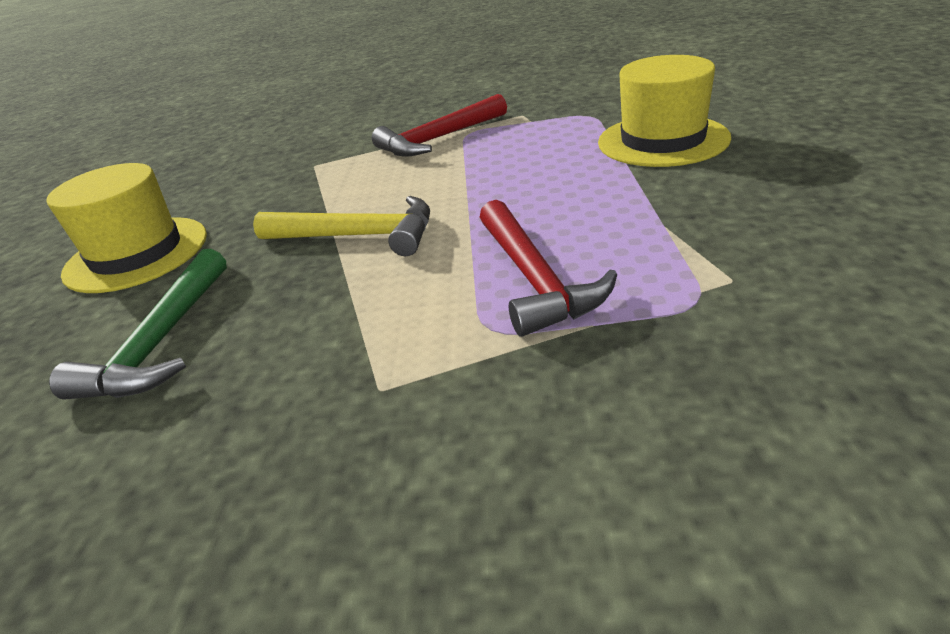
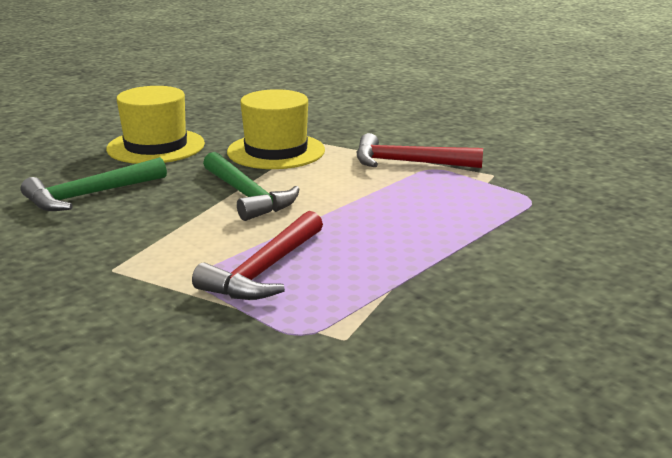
camera: 40 degrees right, 10 degrees down
yellow hammer [253,196,430,256] -> green hammer [203,152,299,221]
yellow hat [598,55,731,167] -> yellow hat moved to [227,89,325,169]

